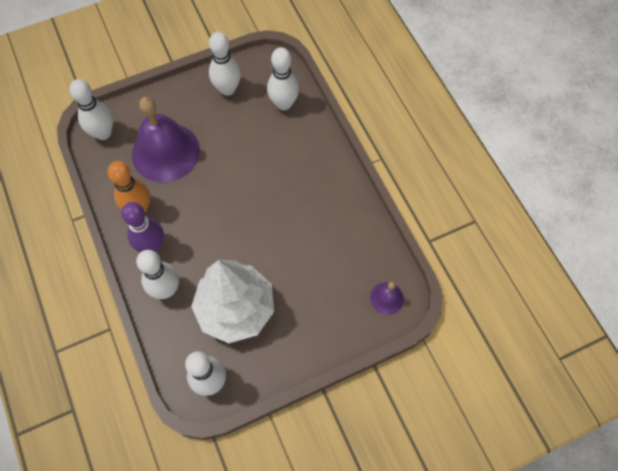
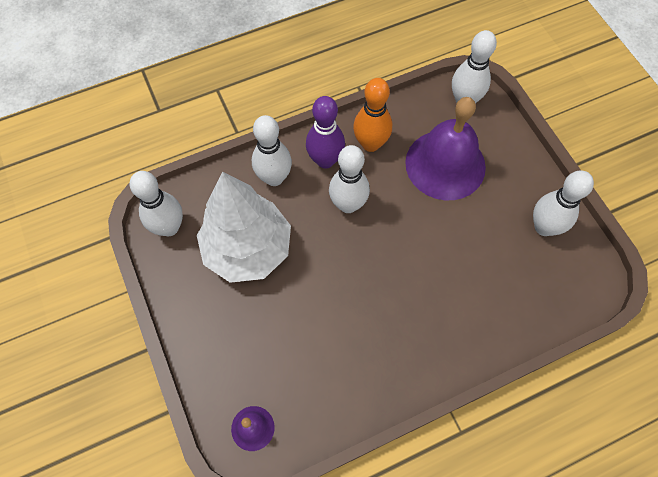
camera: 90 degrees right, 0 degrees up
white bowling pin [267,47,299,110] -> white bowling pin moved to [329,145,370,213]

